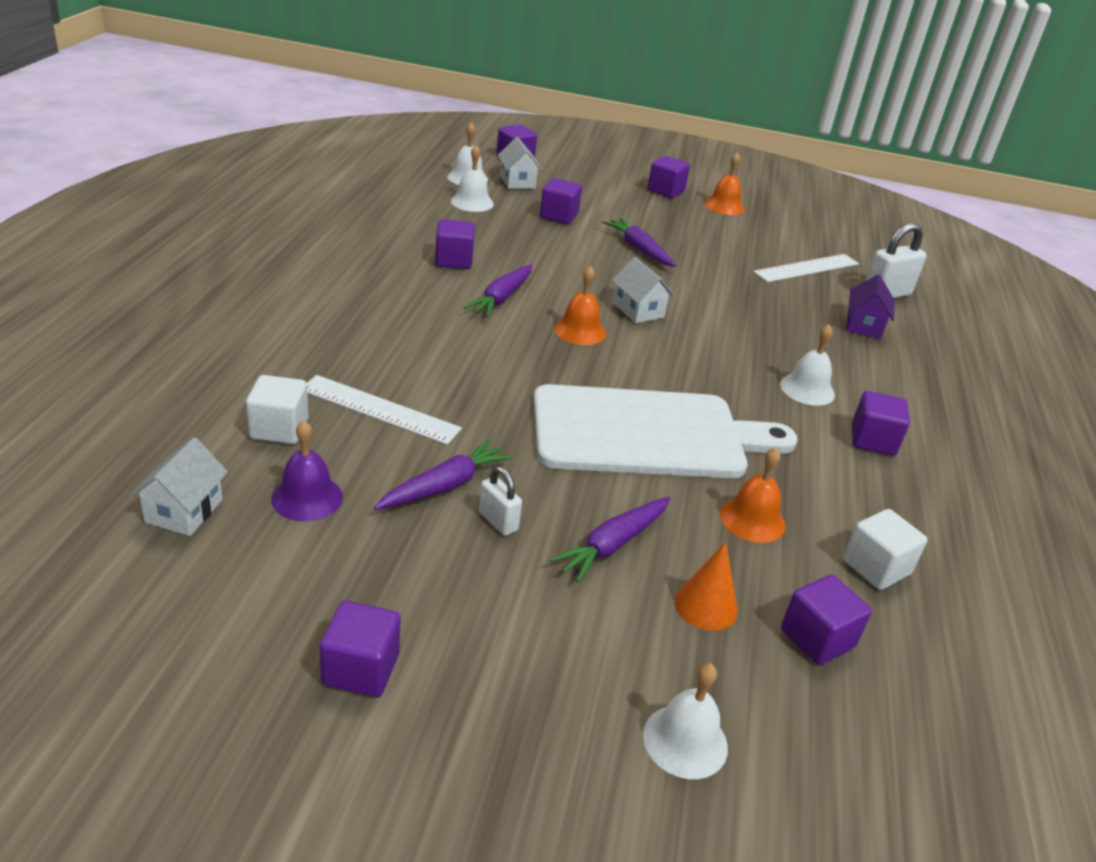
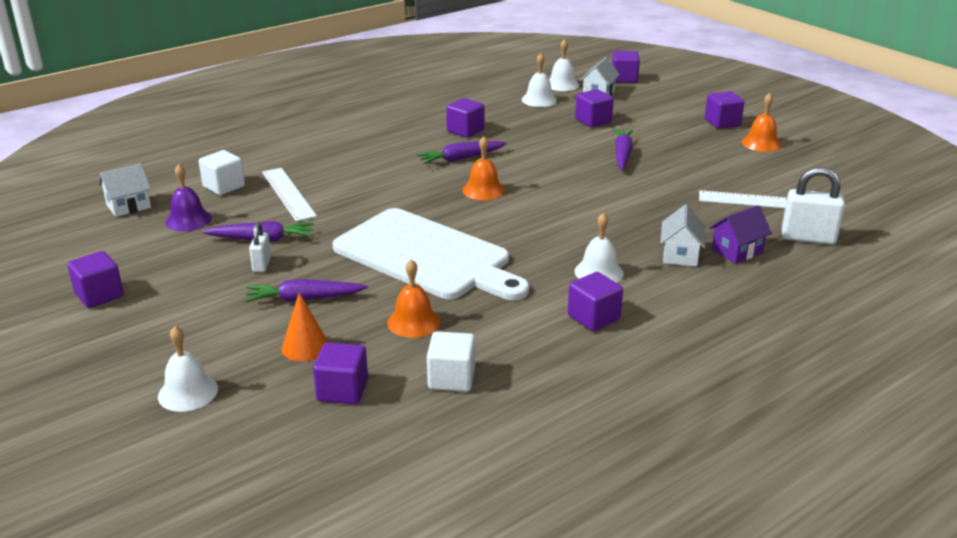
camera: 45 degrees right, 5 degrees down
white house [612,257,675,323] -> white house moved to [660,205,705,267]

